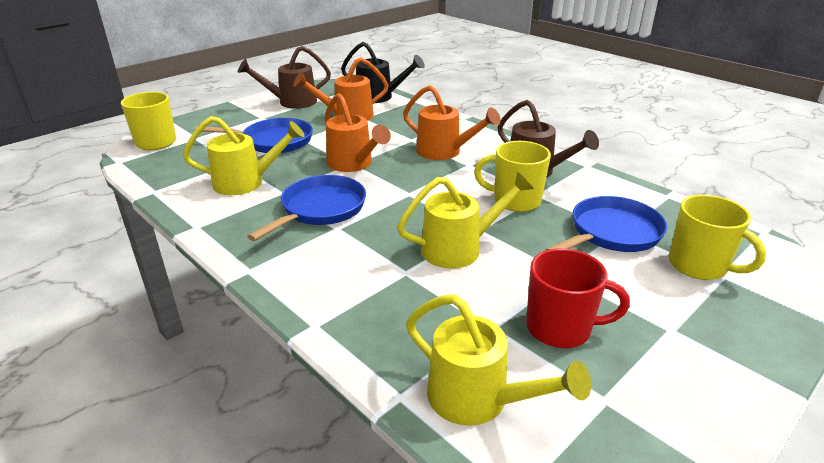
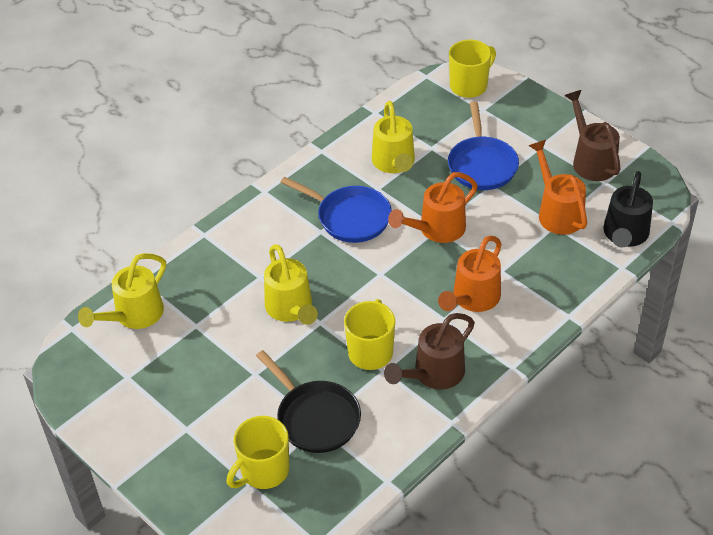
camera: 90 degrees right, 15 degrees up
red mug [526,248,630,348] -> none
blue pan [545,196,667,252] -> black pan [256,350,361,453]

